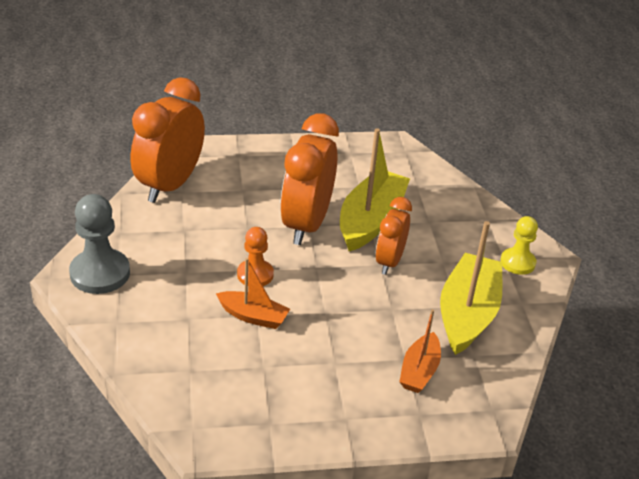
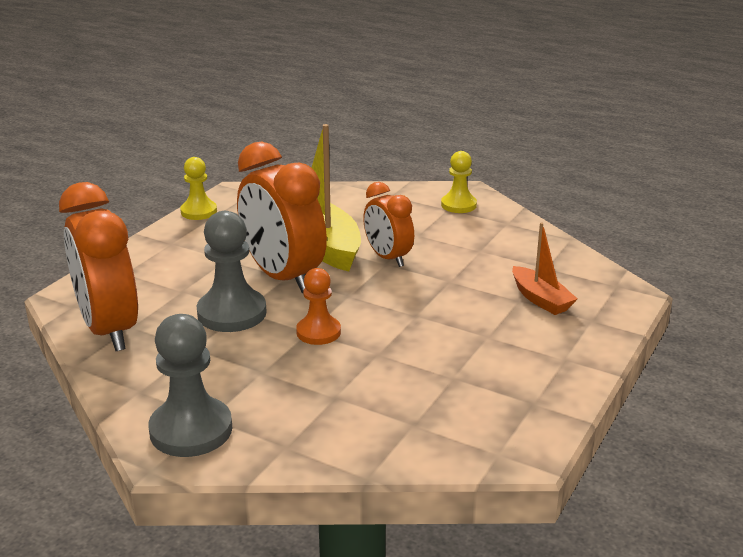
camera: 50 degrees left, 10 degrees down
orange boat [216,258,290,329] -> none
yellow boat [440,221,502,355] -> none
none -> yellow pawn [180,157,217,220]
none -> grey pawn [197,211,267,332]

